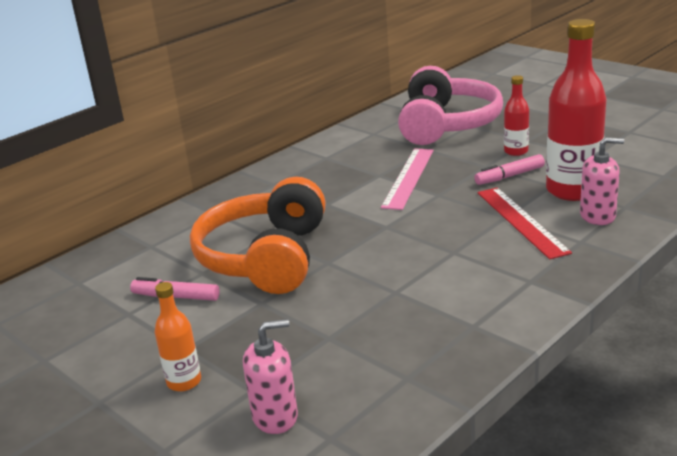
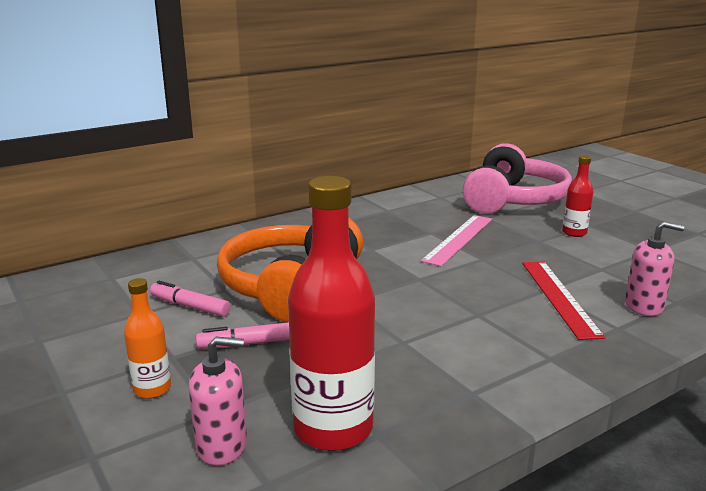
camera: 10 degrees right, 5 degrees down
pink marker [474,154,545,185] -> pink marker moved to [196,322,290,349]
red bottle [546,19,607,201] -> red bottle moved to [288,176,375,451]

